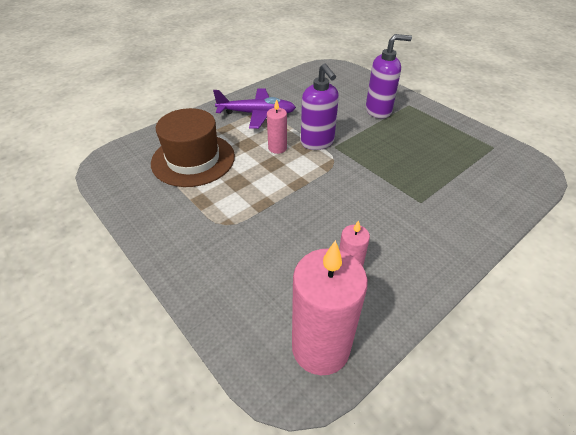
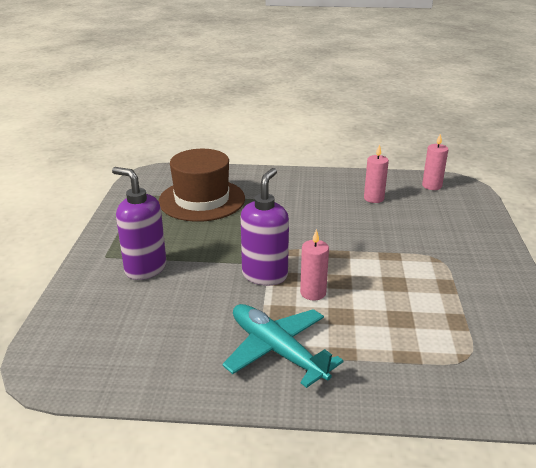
camera: 135 degrees left, 15 degrees down
brown hat [151,108,235,187] -> brown hat moved to [159,149,245,222]
purple plane [213,88,296,129] -> turquoise plane [222,304,343,388]
pink candle [292,240,368,375] -> pink candle [422,133,448,190], size x0.51

